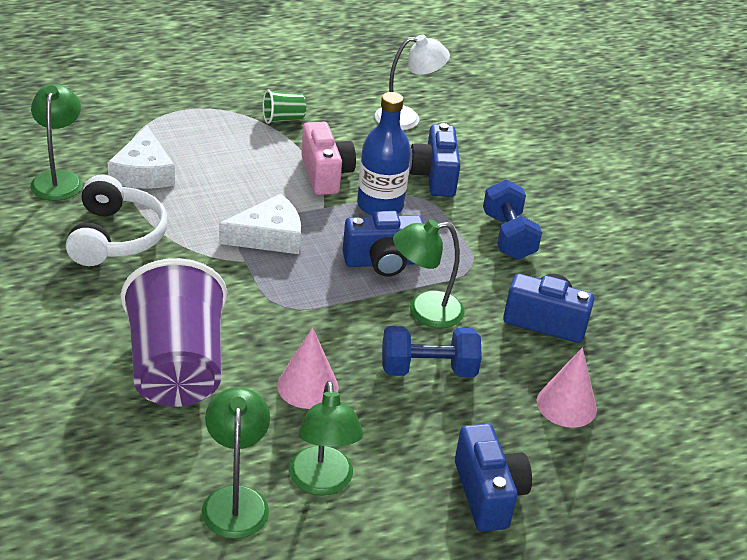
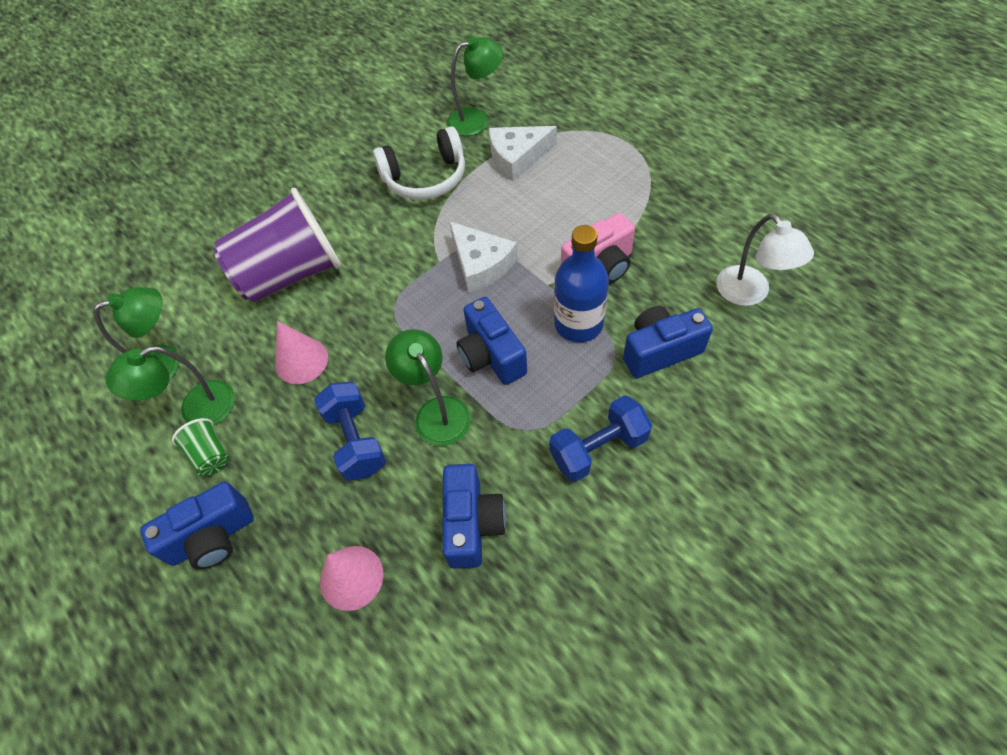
camera: 80 degrees right, 20 degrees up
green cup [263,90,306,124] -> green cup moved to [172,418,229,476]

